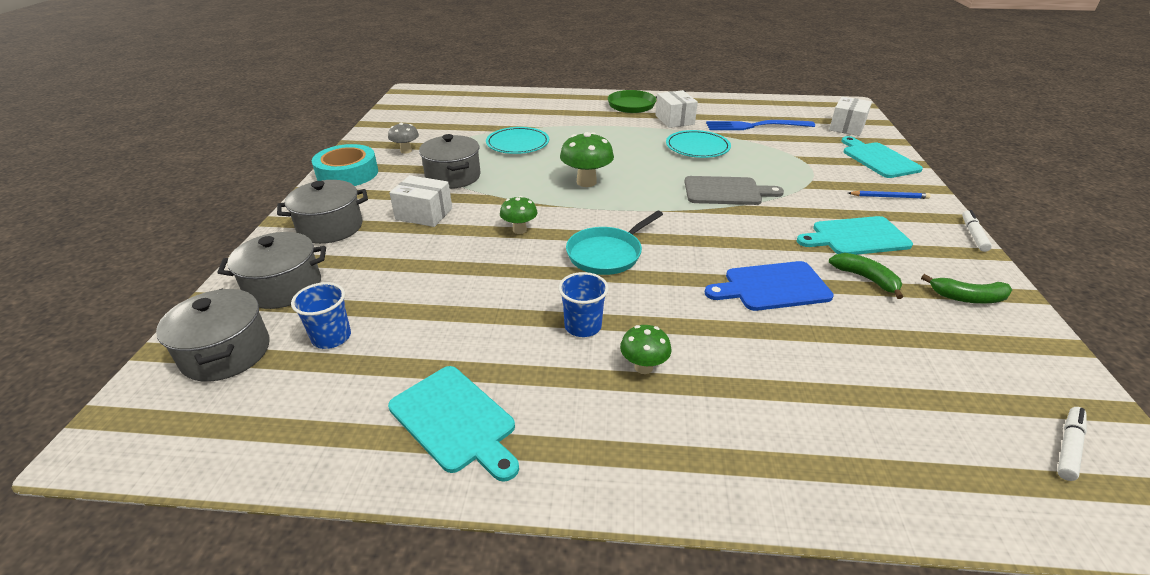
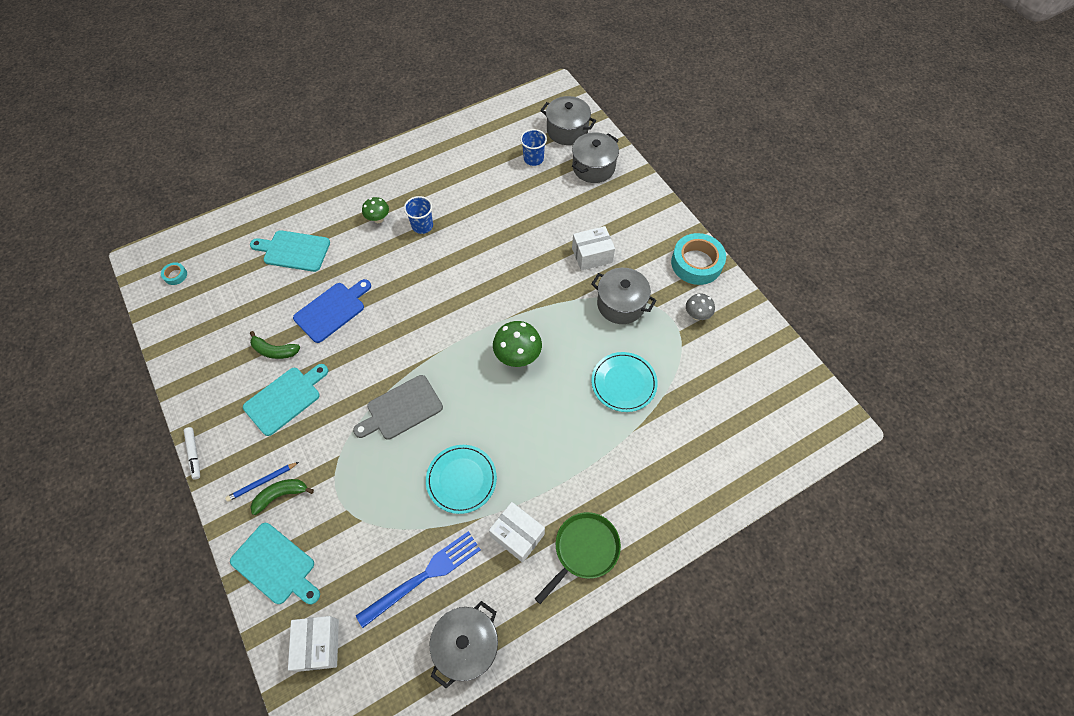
camera: 145 degrees right, 25 degrees up
grey pot [277,180,368,244] -> grey pot moved to [430,601,498,688]
turquoise cutting board [388,366,519,482] -> turquoise cutting board moved to [250,230,330,272]
green mushroom [500,196,538,234] -> none
turquoise pan [566,211,663,275] -> none
green banana [921,274,1012,303] -> green banana moved to [251,479,314,515]
white marker [1057,407,1087,481] -> turquoise tape [161,262,187,285]

